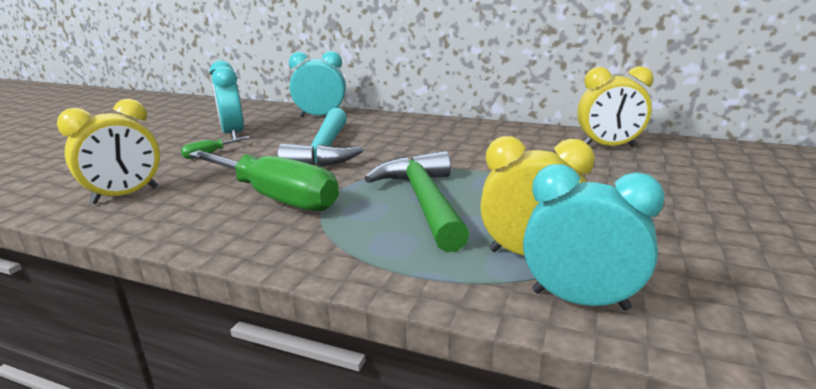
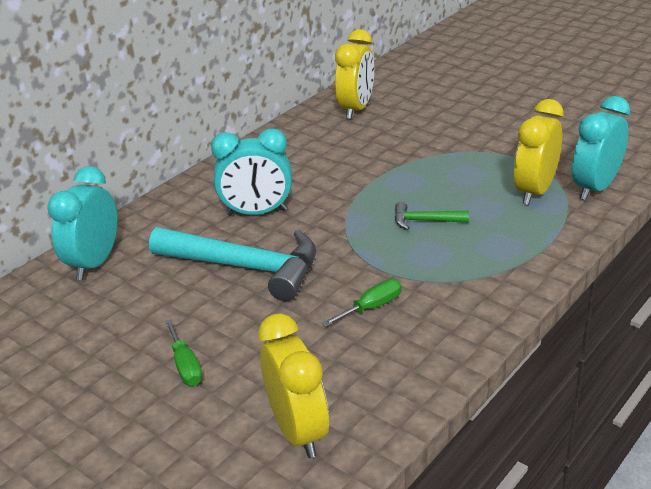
camera: 70 degrees left, 10 degrees up
green screwdriver [189,150,339,211] -> green screwdriver [322,279,402,327], size x0.42
turquoise clock [210,60,244,139] -> turquoise clock moved to [211,128,292,216]
green hammer [364,151,470,252] -> green hammer [395,202,469,230], size x0.45

